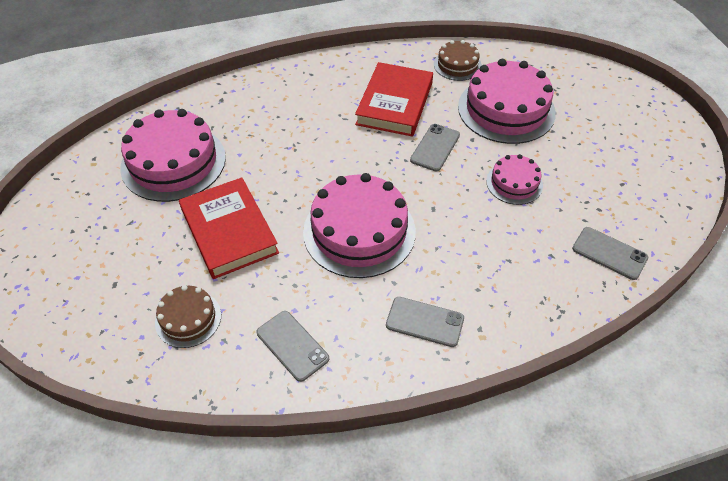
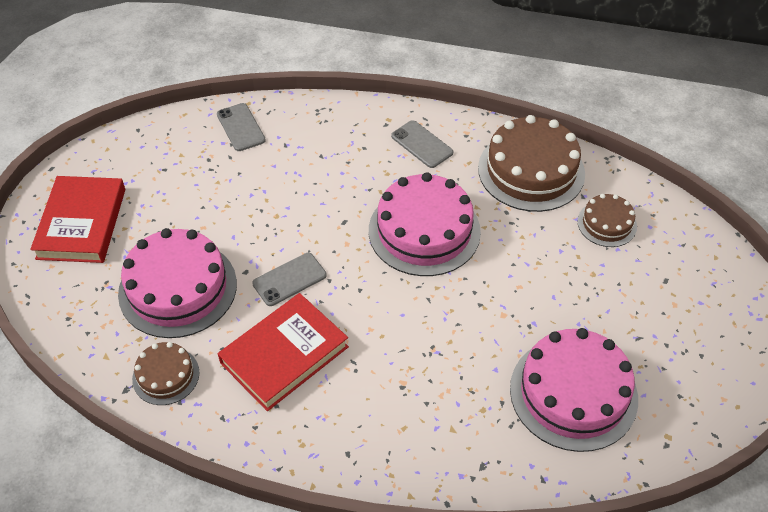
camera: 150 degrees left, 0 degrees up
red book [179,177,279,279] -> red book moved to [30,176,125,263]
grey phone [257,311,329,382] -> brown cake [478,115,585,212]
pink cake [486,154,543,205] -> none

